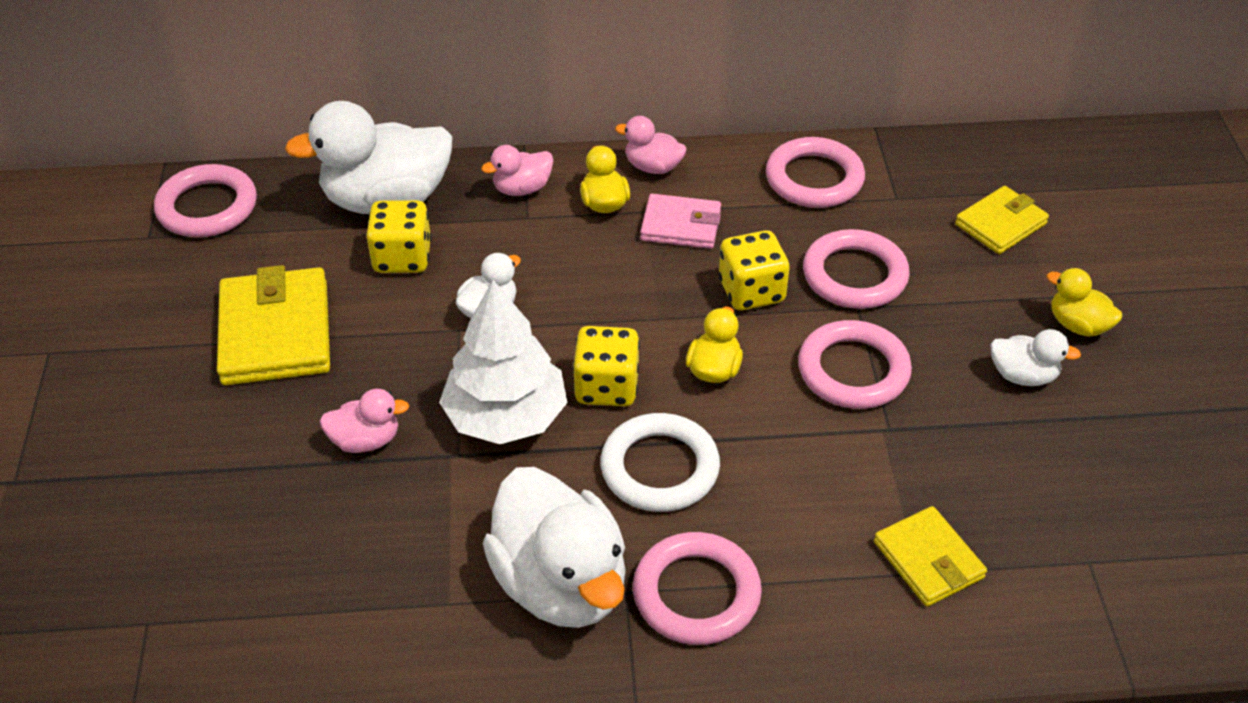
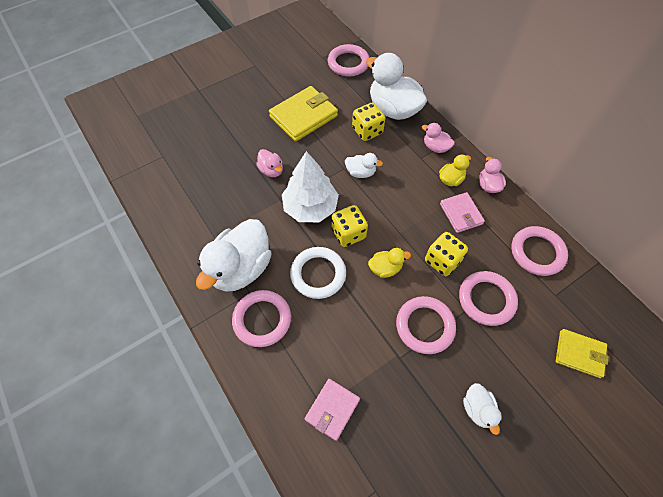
camera: 60 degrees right, 15 degrees up
yellow wallet [874,506,987,607] -> pink wallet [305,379,360,441]
yellow duck [1046,268,1122,337] -> none

